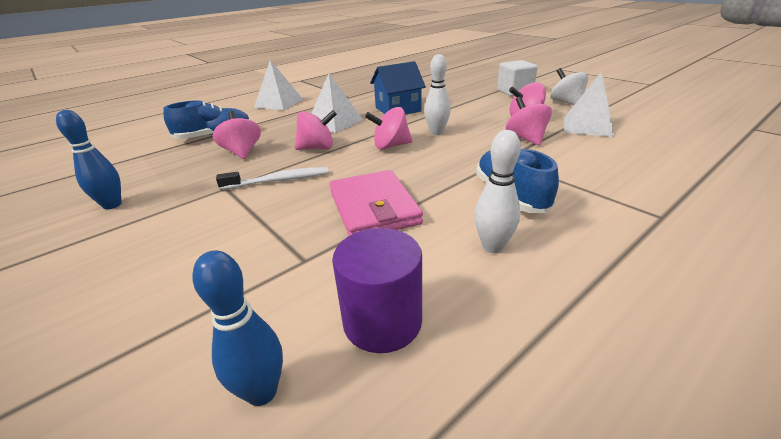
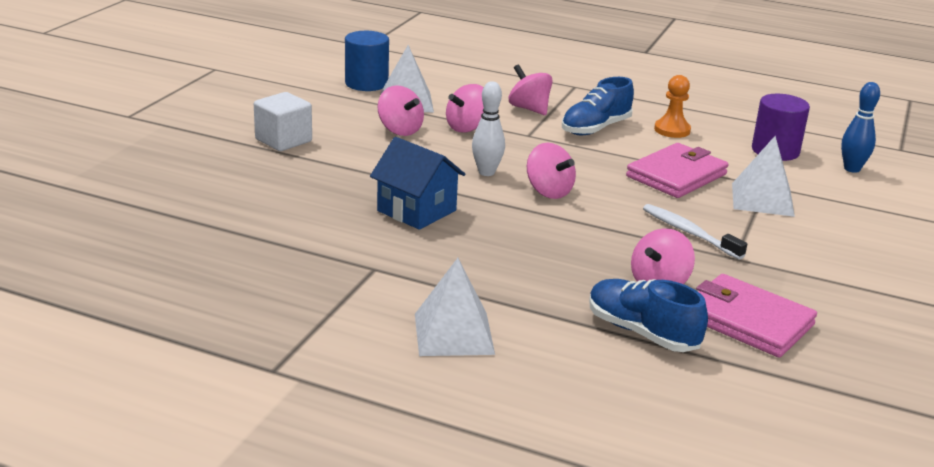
camera: 120 degrees left, 5 degrees down
blue bowling pin [56,110,121,209] -> none
pink spinning top [295,110,337,150] -> pink spinning top moved to [509,64,552,115]
white pyramid [311,73,363,133] -> white pyramid moved to [732,136,795,217]
white bowling pin [474,130,521,253] -> orange pawn [654,75,691,138]
white spinning top [551,68,589,105] -> none
none -> blue cylinder [345,31,389,91]
none -> pink wallet [696,274,817,358]

